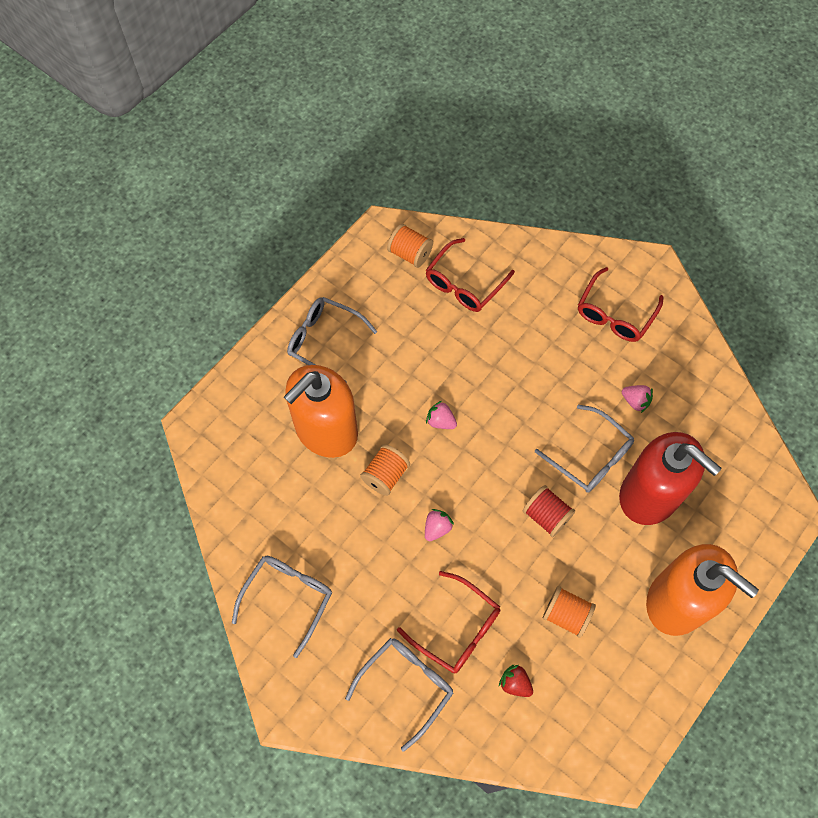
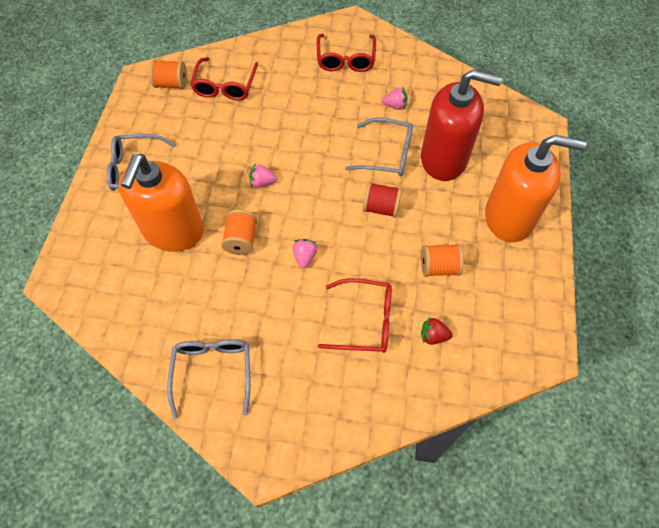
camera: 30 degrees left, 5 degrees down
grey glasses [345,638,453,751] -> none

